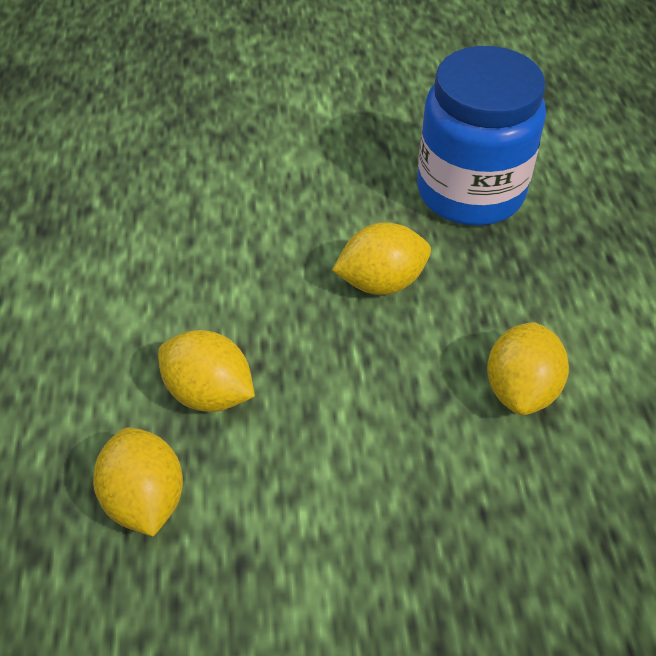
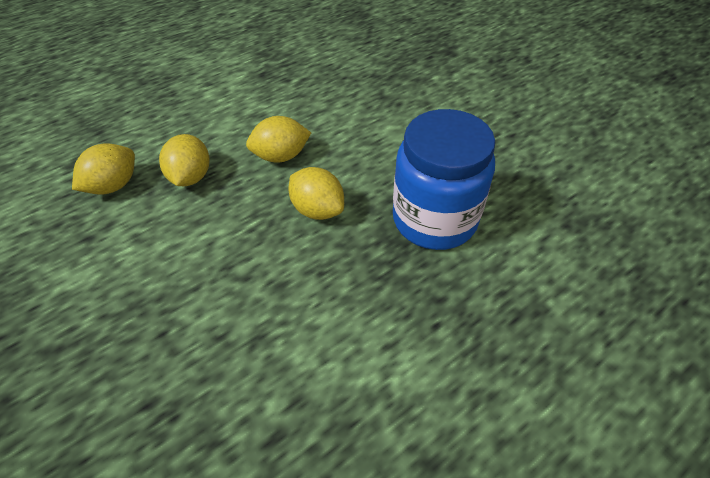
camera: 60 degrees right, 0 degrees up
yellow lemon [487,322,569,415] -> yellow lemon moved to [246,116,311,162]

